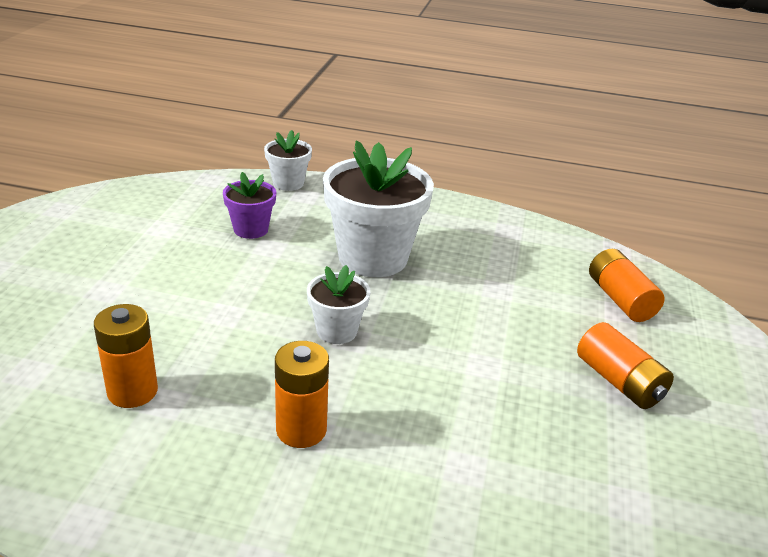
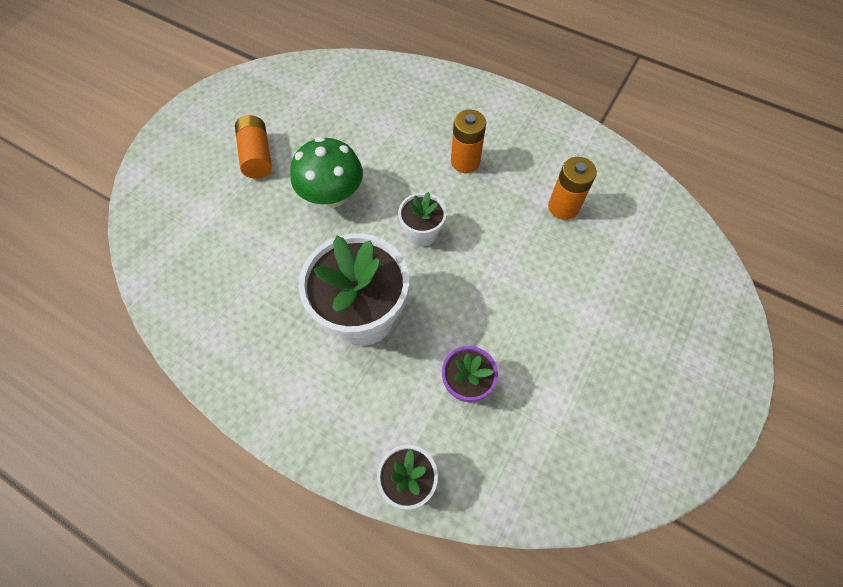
camera: 160 degrees left, 30 degrees up
orange battery [589,249,665,322] -> none
none -> green mushroom [290,137,363,208]

